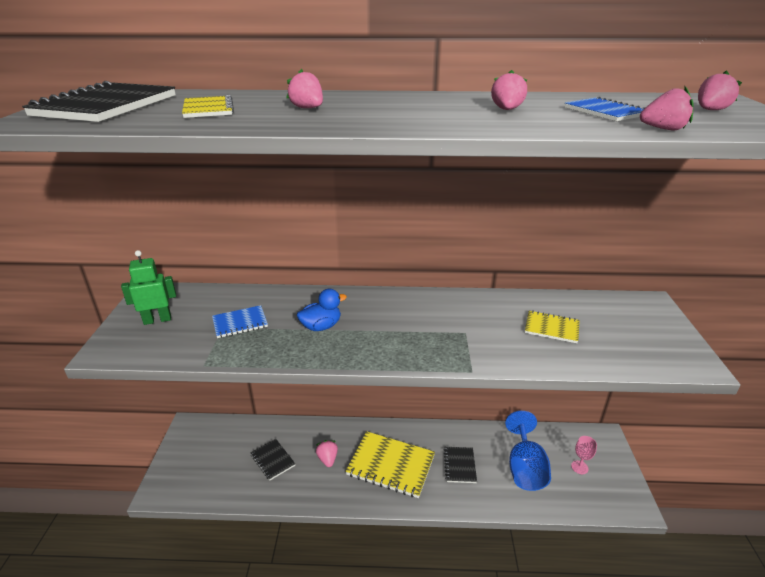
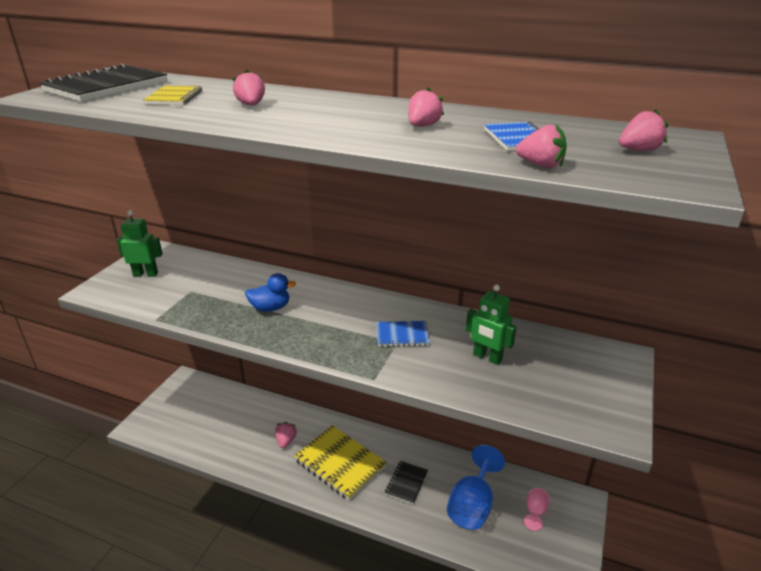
camera: 20 degrees right, 0 degrees up
blue notebook [212,305,268,338] -> blue notebook moved to [377,321,430,347]
black notebook [250,439,295,480] -> none
yellow notebook [525,310,580,343] -> green robot [466,284,517,365]

